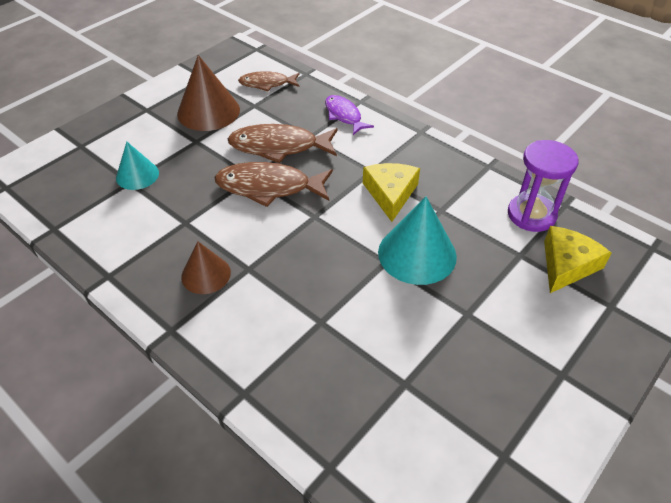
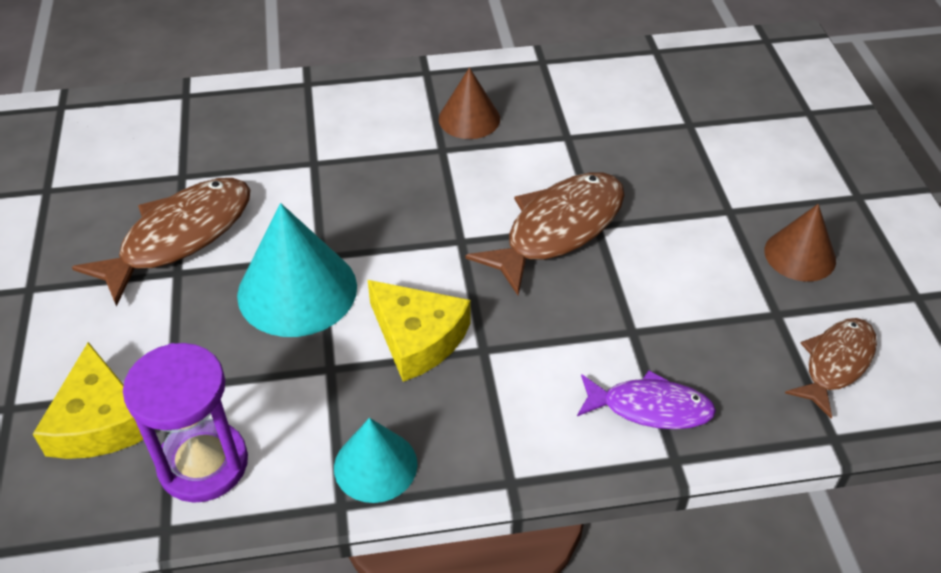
camera: 130 degrees right, 0 degrees up
turquoise cone [116,142,159,190] -> turquoise cone moved to [334,418,418,503]
brown cone [177,55,240,131] -> brown cone [764,204,836,281], size x0.61
brown fish [228,124,338,164] -> brown fish moved to [72,178,250,307]

